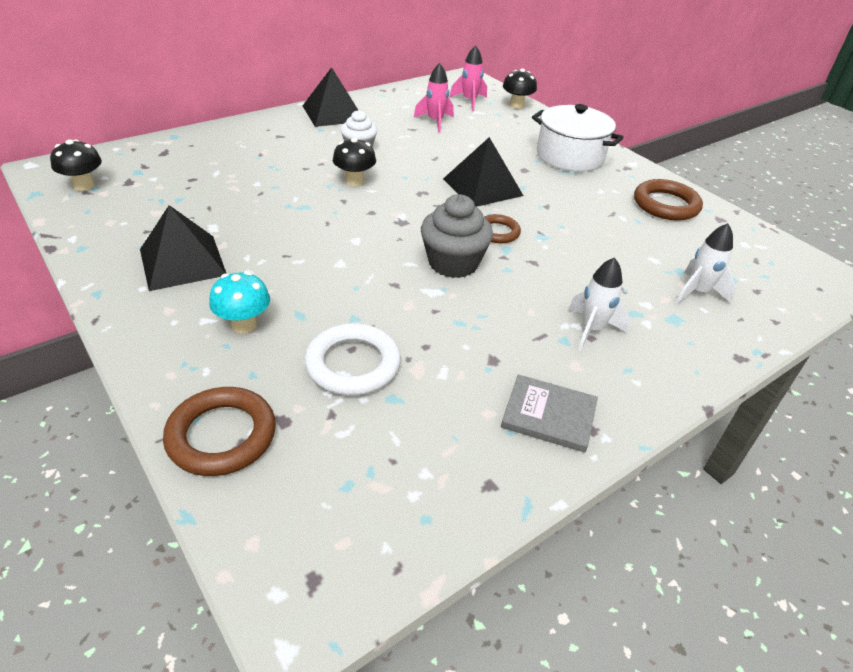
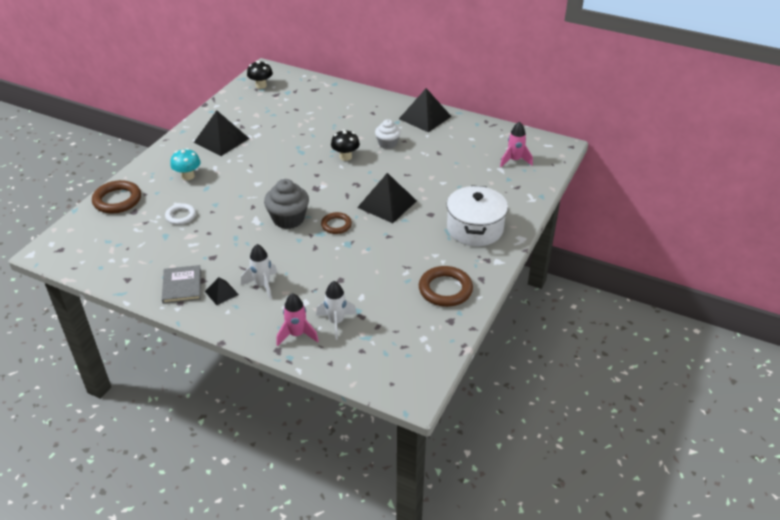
camera: 65 degrees right, 0 degrees up
white ring [304,323,401,396] -> white ring [165,203,196,225], size x0.62
pink rocket [414,63,454,132] -> pink rocket moved to [276,293,319,346]
black mushroom [503,68,537,109] -> none
none -> black pyramid [205,277,239,305]

